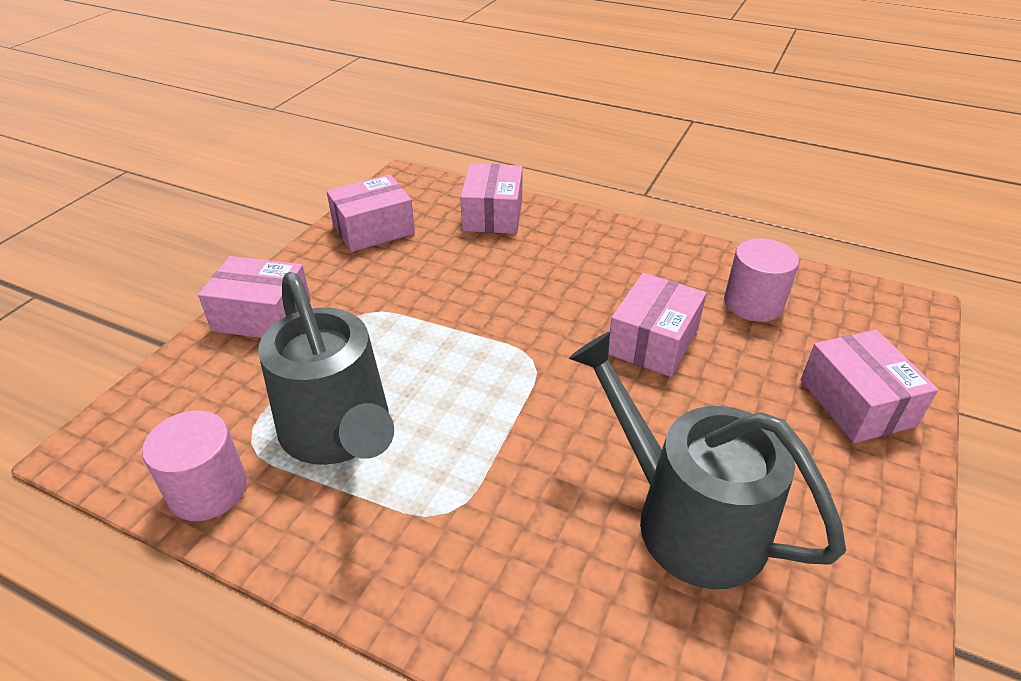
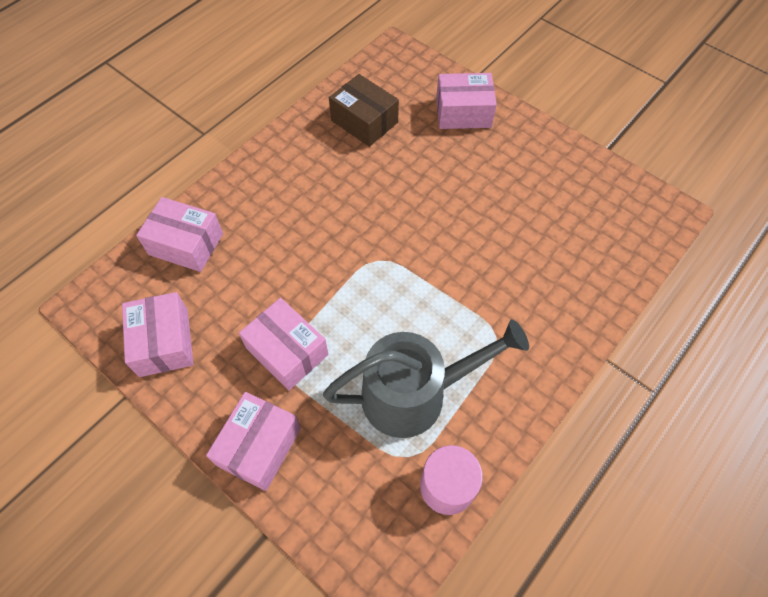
camera: 75 degrees left, 20 degrees up
grey watering can [569,332,846,589] -> none
pink box [608,273,706,377] -> pink box moved to [239,298,329,390]
pink cylinder [724,238,799,322] -> brown box [329,74,399,147]

